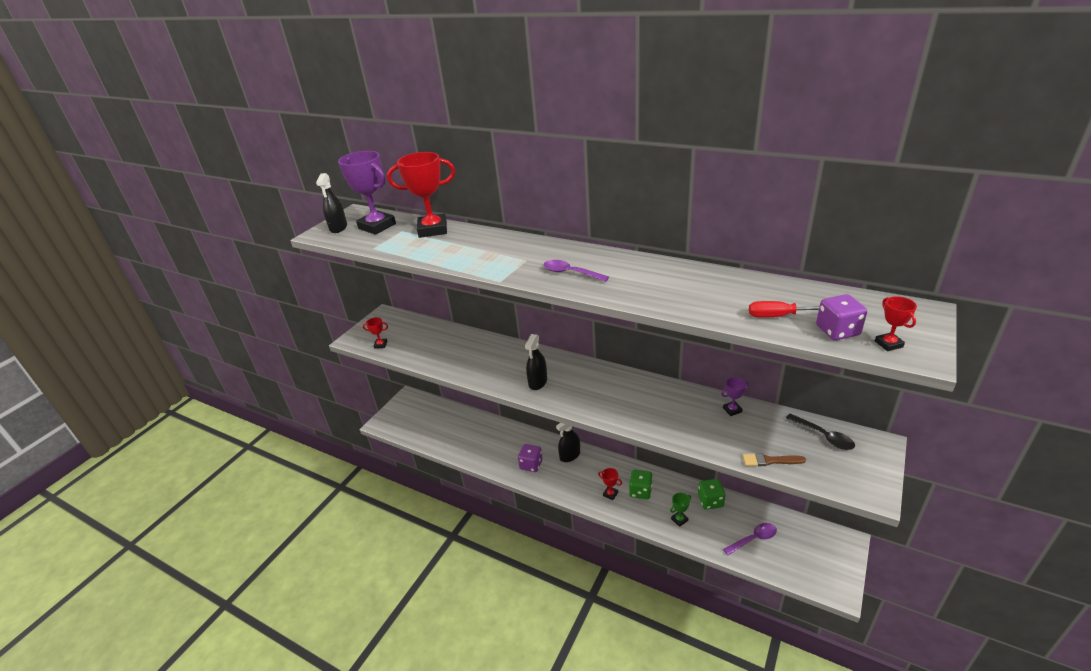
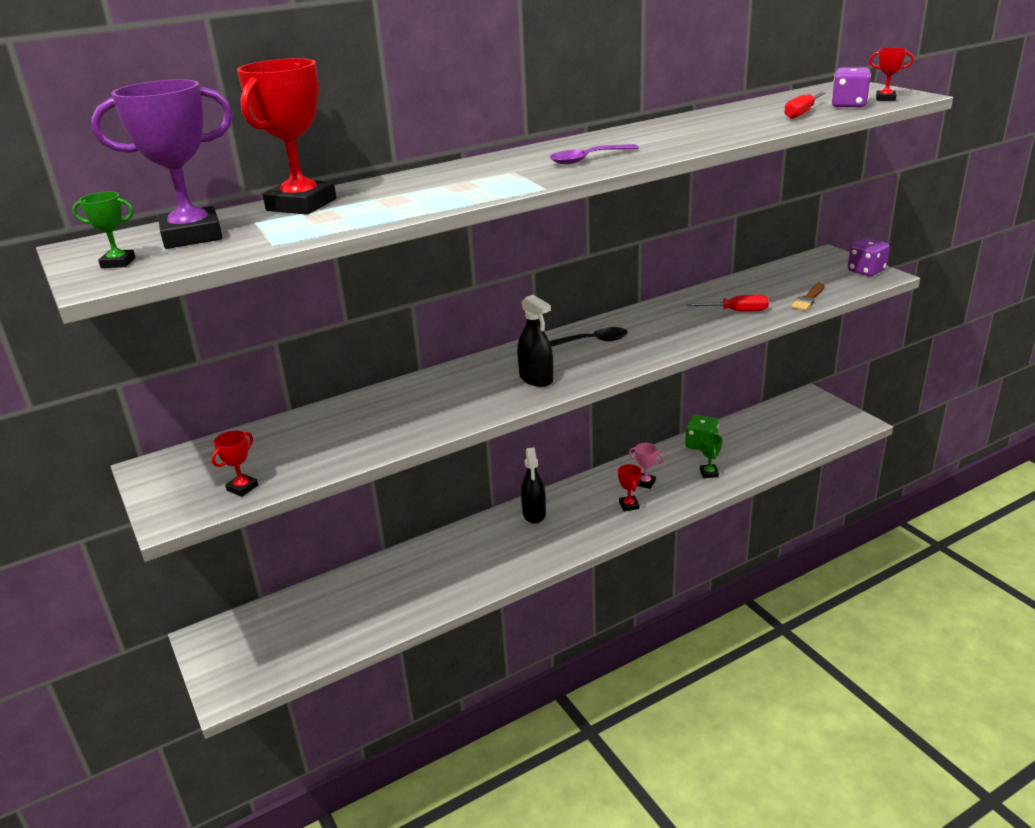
camera: 60 degrees left, 5 degrees down
black spray bottle [316,173,347,233] -> green trophy [72,191,136,268]
purple dice [518,444,543,472] -> purple dice moved to [848,238,890,276]
red trophy [598,468,622,500] -> red trophy turned 75 degrees counterclockwise [618,464,641,511]
green dice [629,470,653,499] -> pink trophy [629,443,664,489]
purple trophy [721,377,749,416] -> none
purple spoon [723,523,777,555] -> none
black spoon [786,414,855,450] -> black spoon moved to [549,327,628,347]
none -> red screwdriver [687,295,769,311]

